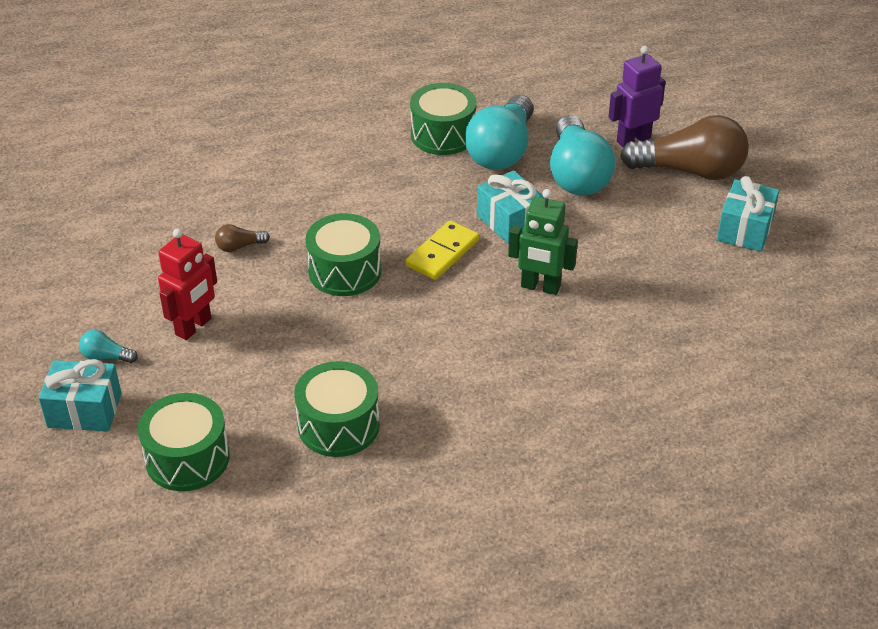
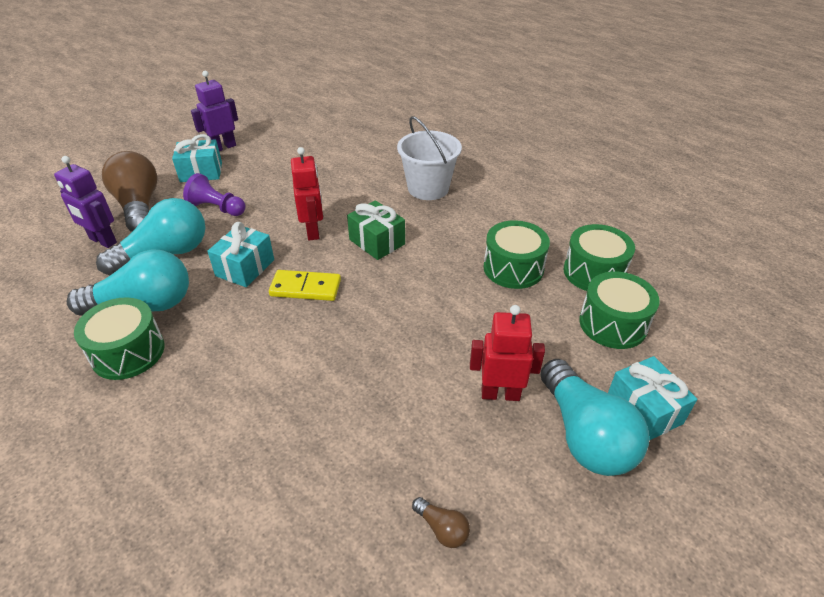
camera: 120 degrees left, 0 degrees up
turquoise light bulb [79,330,138,363] -> turquoise light bulb [540,359,649,476], size x2.42
brown light bulb [215,224,270,252] -> brown light bulb moved to [412,497,470,548]
green drum [305,213,381,296] -> green drum moved to [564,224,635,291]
green robot [508,189,578,295] -> red robot [291,147,323,241]
none -> purple pawn [183,173,245,216]
none -> purple robot [191,71,238,151]
none -> green gift [347,200,405,260]
none -> white bucket [397,116,462,200]

